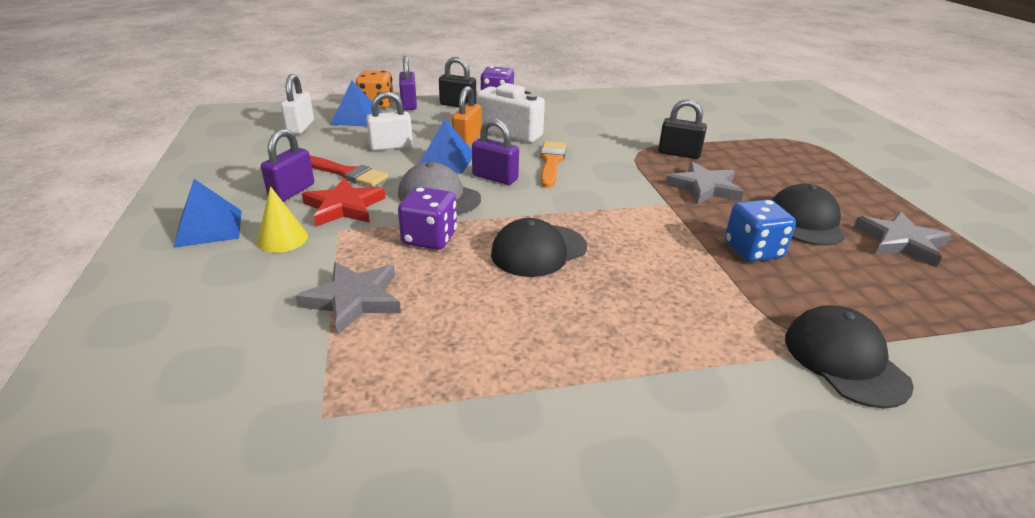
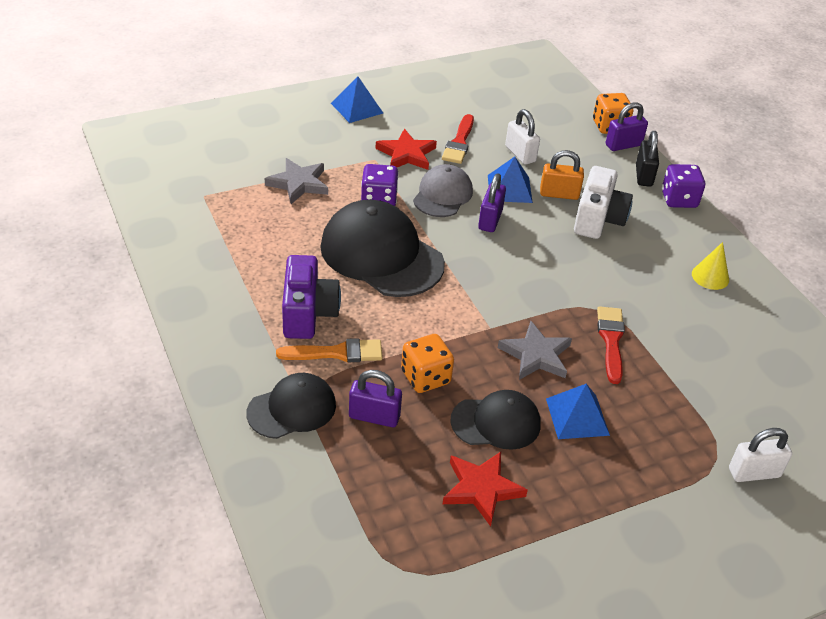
camera: 75 degrees right, 10 degrees up
yellow cone [257,186,308,253] -> yellow cone moved to [692,242,729,290]
purple padlock [261,129,314,201] -> purple padlock moved to [349,370,402,427]
white padlock [281,74,314,134] -> white padlock moved to [729,428,792,482]
blue pyramid [330,81,382,127] -> blue pyramid moved to [546,384,610,439]
black cap [491,218,587,277] -> black cap [320,200,445,297], size x1.72
orange brush [540,141,566,188] -> orange brush moved to [276,338,383,362]
black padlock [658,99,707,159] -> red brush [597,306,625,384]
blue dice [725,199,796,262] -> orange dice [401,334,454,393]
grey star [854,212,952,268] -> red star [443,452,528,526]
none -> purple camera [282,255,341,339]

